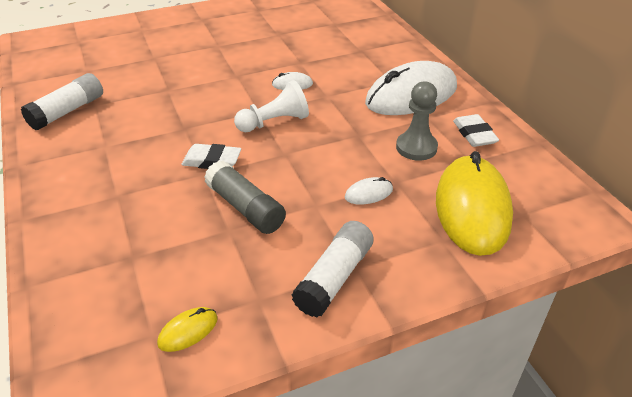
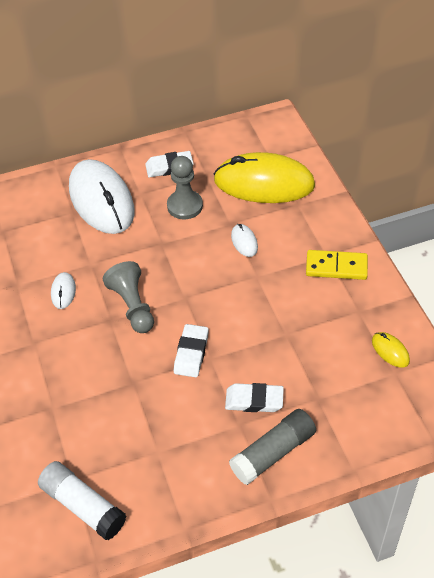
camera: 85 degrees left, 10 degrees up
grey glue stick [204,161,286,234] -> grey glue stick moved to [229,409,316,485]
white pawn [234,80,309,132] -> grey pawn [103,261,154,333]
white glue stick [292,221,374,317] -> yellow domino [306,250,368,280]
none -> white eraser [225,383,284,412]

